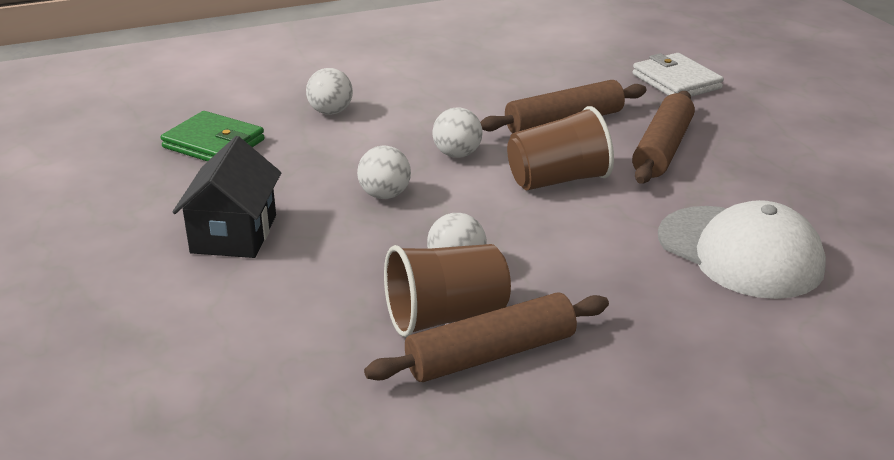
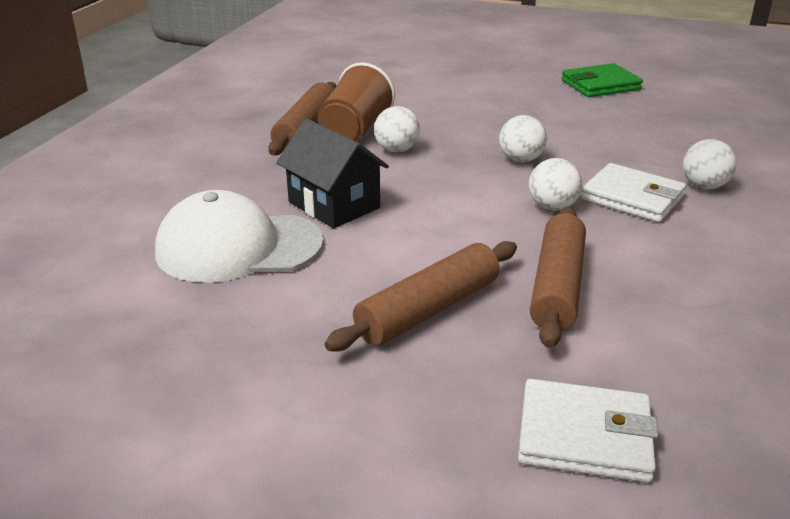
camera: 130 degrees right, 0 degrees up
green wallet [161,111,265,162] -> green wallet moved to [561,63,643,97]
black house [173,136,281,258] -> black house moved to [276,118,389,228]
brown cup [507,106,614,190] -> none
brown rolling pin [632,91,695,184] -> brown rolling pin turned 75 degrees clockwise [324,241,517,351]
none -> white wallet [581,163,686,222]

